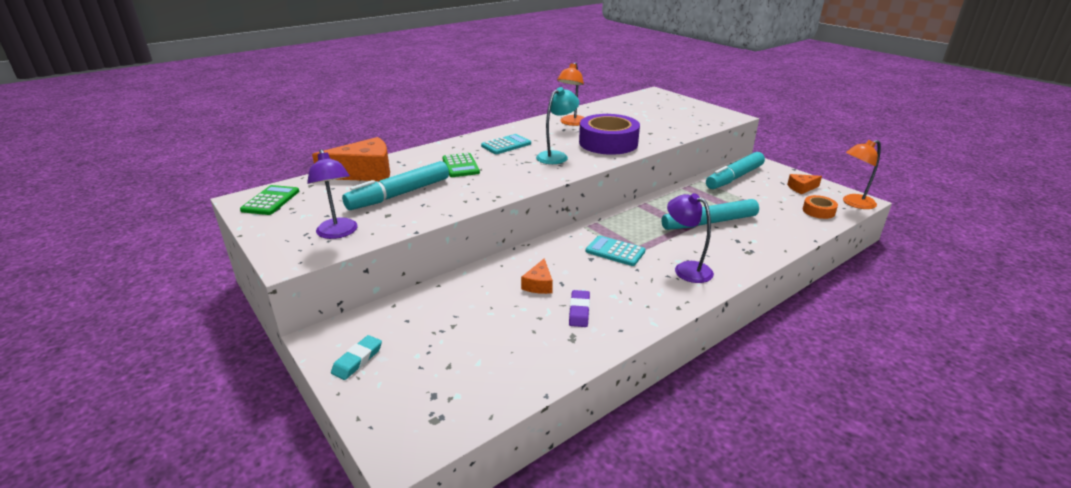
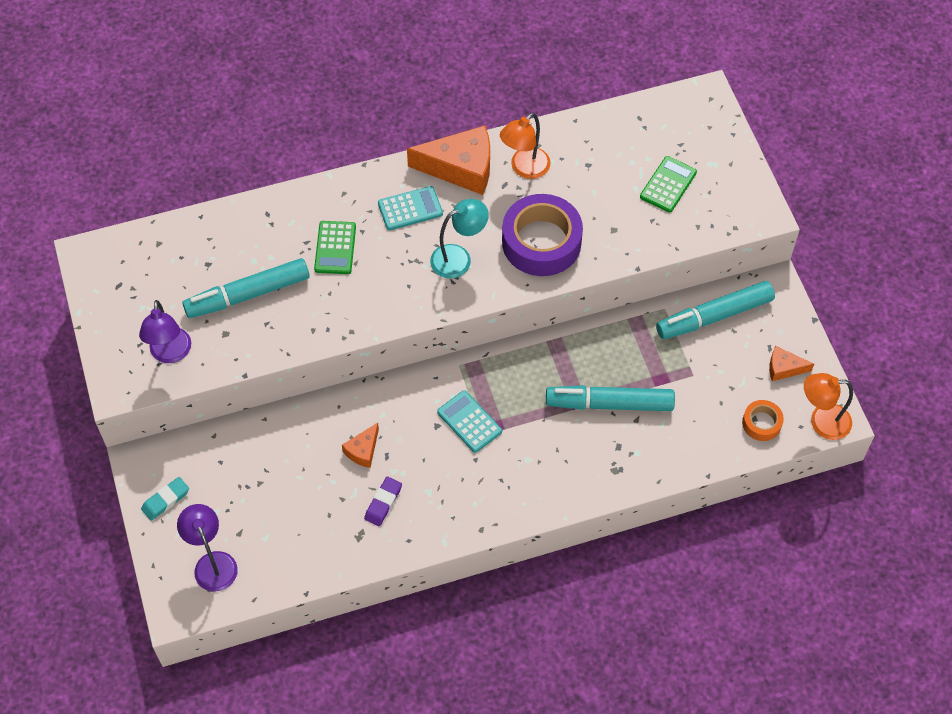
camera: 20 degrees right, 30 degrees up
green calculator [240,185,299,215] -> green calculator moved to [640,156,697,213]
orange cheese [312,137,390,181] -> orange cheese moved to [407,125,490,195]
purple lamp [667,193,714,283] -> purple lamp moved to [177,504,238,592]

